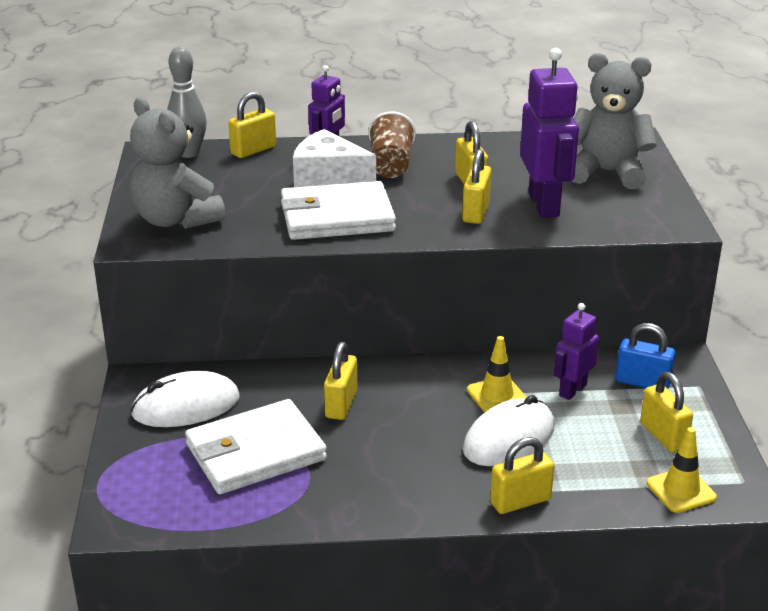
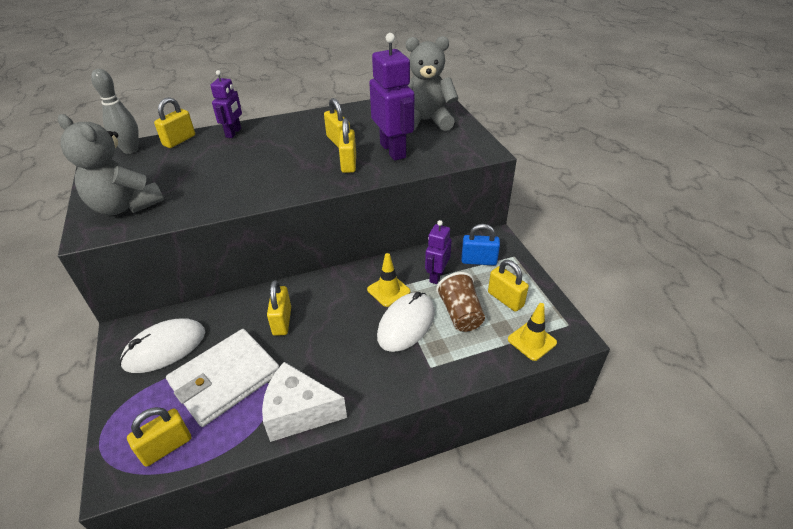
camera: 15 degrees left, 10 degrees up
white wallet [281,181,396,240] -> none
white cheese [293,129,376,187] -> white cheese moved to [262,362,347,442]
brown cup [368,111,416,178] -> brown cup moved to [436,272,485,332]
yellow padlock [490,437,554,514] -> yellow padlock moved to [127,407,191,467]

